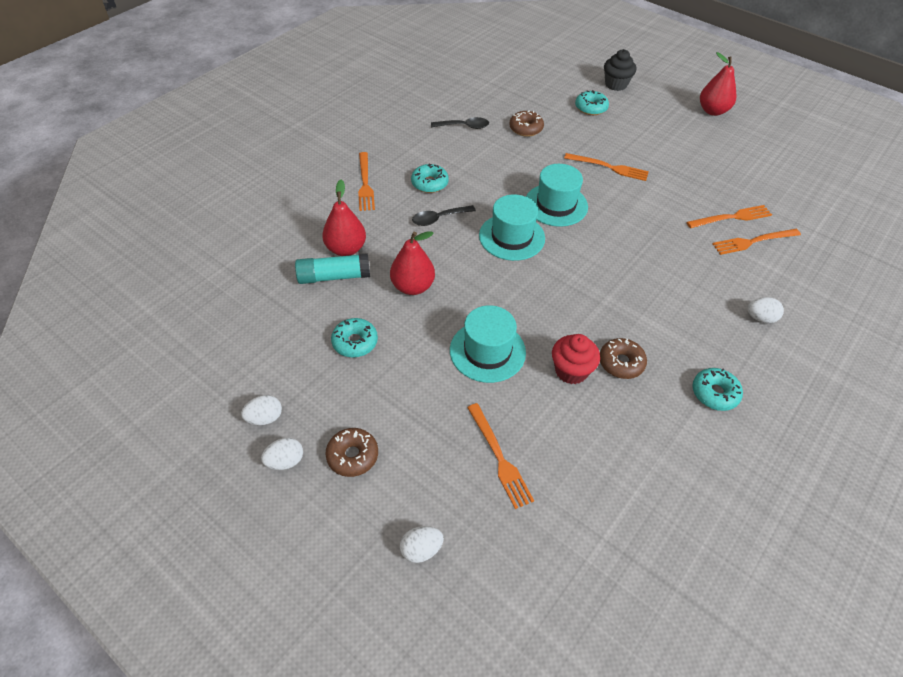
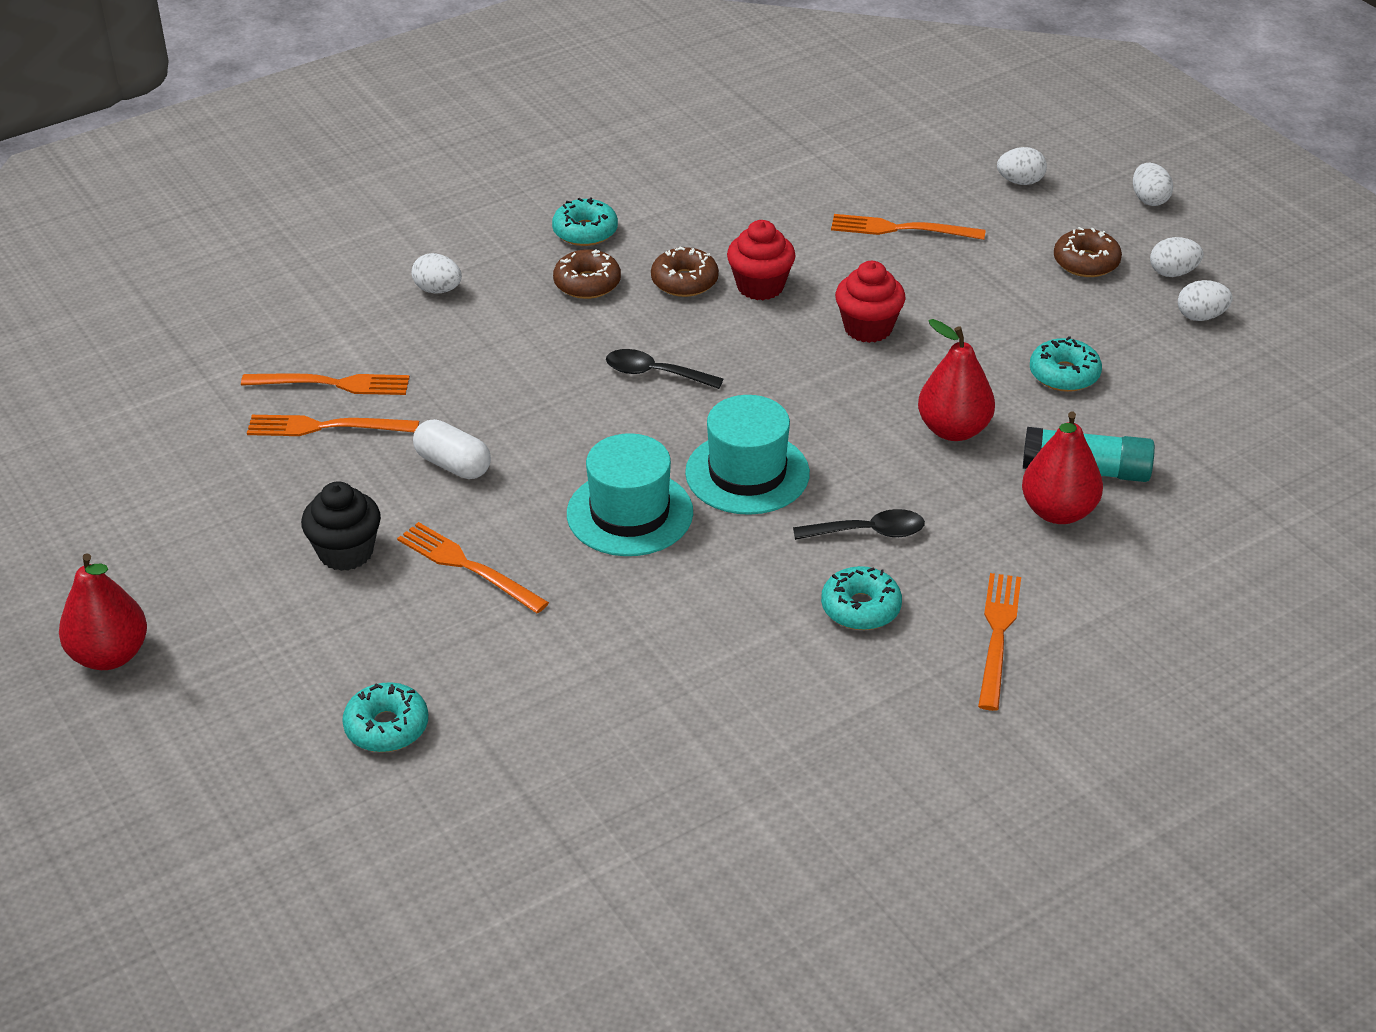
camera: 160 degrees left, 10 degrees down
black spoon [431,117,489,129] -> black spoon moved to [606,349,723,389]
turquoise hat [450,305,526,383] -> red cupcake [835,261,905,343]
orange fork [467,403,534,509] -> orange fork turned 75 degrees counterclockwise [831,214,986,240]
brown donut [509,110,544,137] -> brown donut moved to [553,249,621,299]
black cupcake [604,49,636,91] -> black cupcake moved to [301,481,381,571]
none -> white capsule [413,419,491,479]
none -> white egg [1133,163,1173,206]

